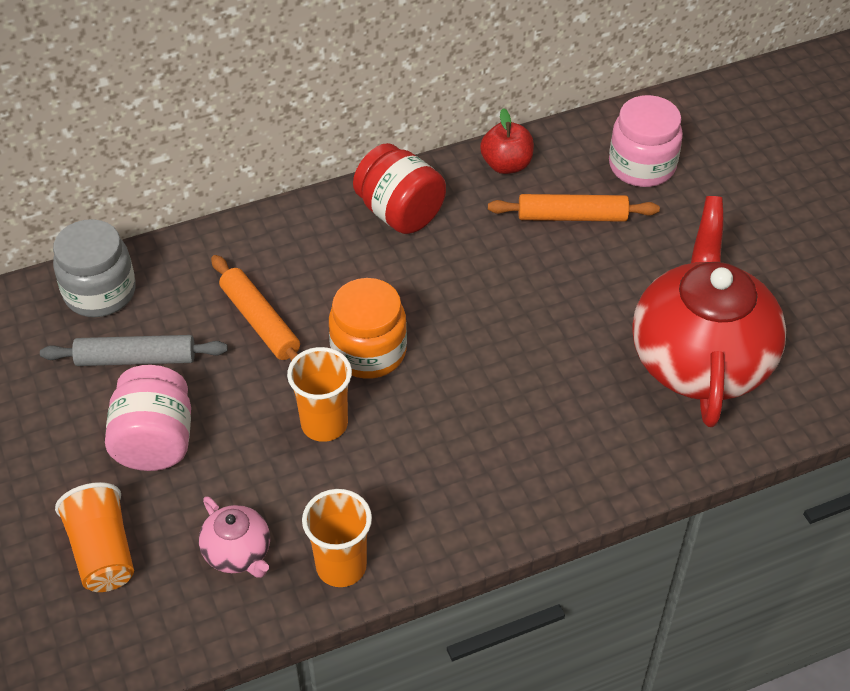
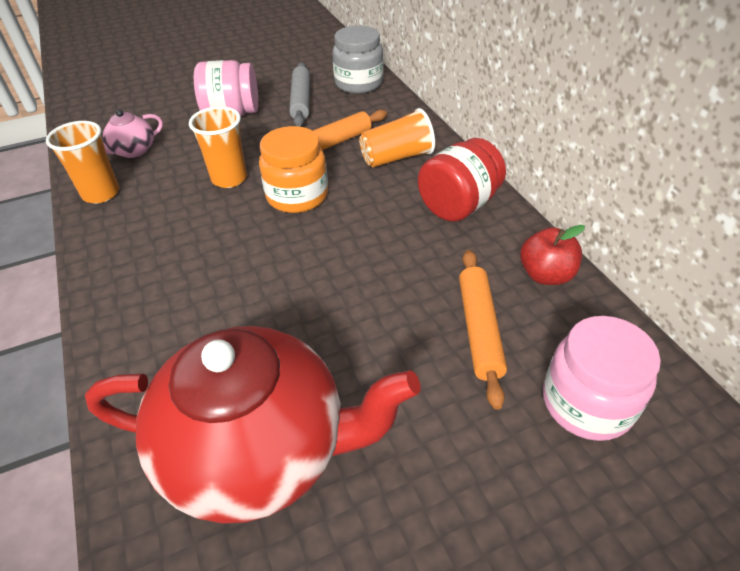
camera: 90 degrees right, 5 degrees down
orange cup [55,482,134,592] -> orange cup moved to [359,108,435,167]

